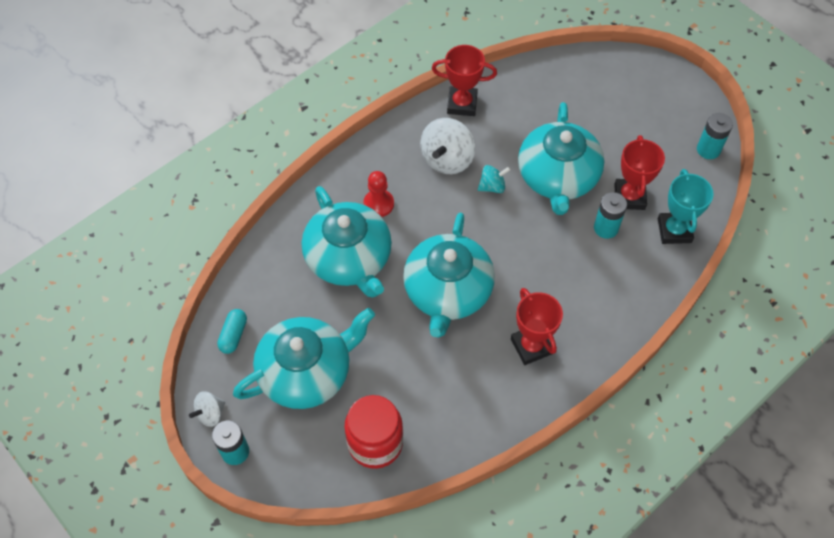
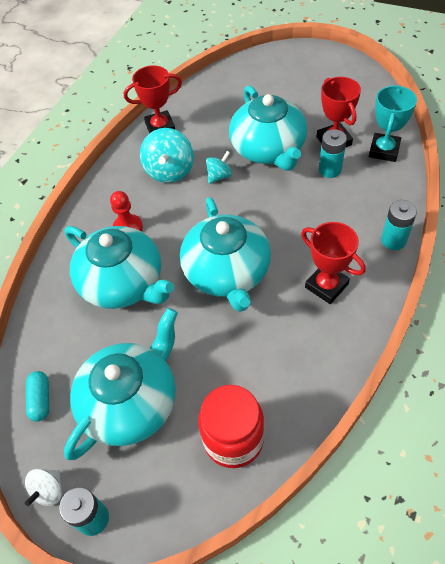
camera: 20 degrees left, 5 degrees down
white spinning top [420,118,475,174] -> turquoise spinning top [140,128,194,183]
turquoise trophy [658,169,714,244] -> turquoise trophy turned 45 degrees clockwise [369,85,417,162]
turquoise battery [697,113,733,159] -> turquoise battery moved to [381,200,417,250]

